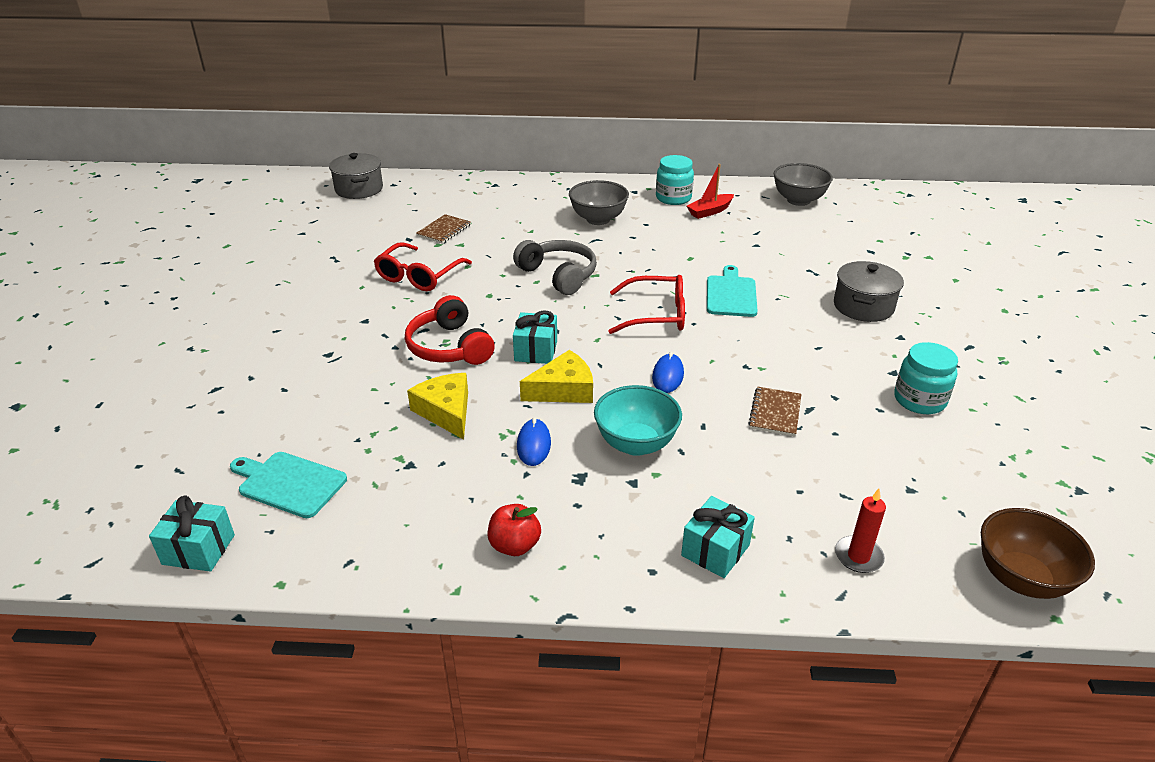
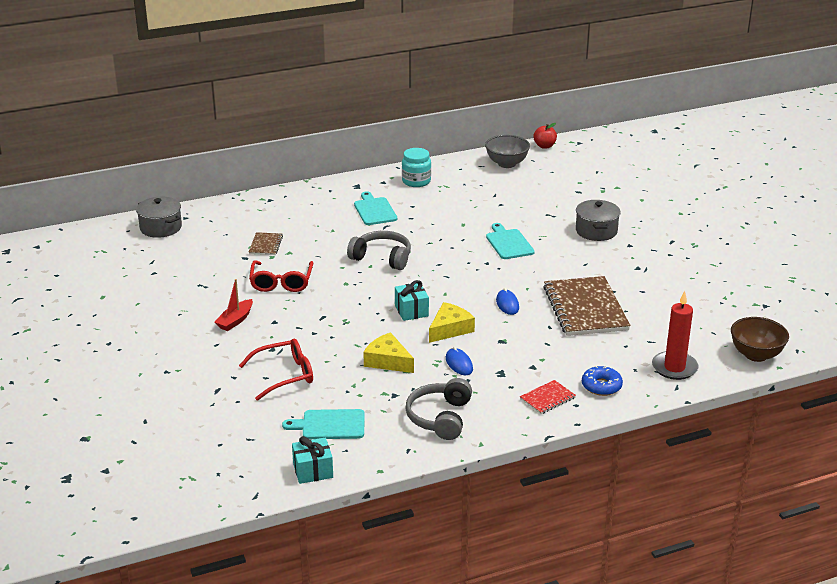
camera: 25 degrees left, 5 degrees down
red headphones [405,295,495,365] -> none
red apple [488,504,541,556] -> red apple moved to [533,123,557,149]
grey bowl [569,180,629,225] -> turquoise cutting board [354,191,397,225]
turquoise bowl [594,385,682,456] -> none
red glasses [609,275,685,334] -> red glasses moved to [239,338,313,401]
turquoise gift [681,496,755,578] -> blue donut [582,366,623,396]
red boat [687,164,734,219] -> red boat moved to [214,279,253,331]
brown notebook [748,386,801,436] -> brown notebook [543,276,630,336], size x2.18
red candle [835,489,886,573] -> red candle [652,291,698,380], size x1.65
turquoise jar [894,342,958,414] -> none
none -> grey headphones [405,378,472,440]
none -> red notebook [520,380,576,414]

